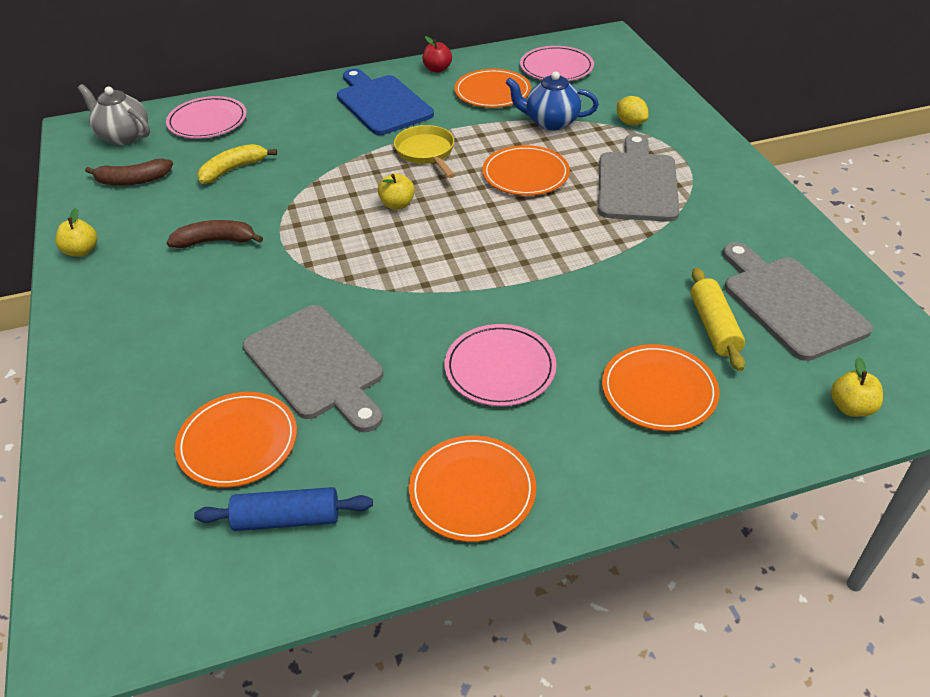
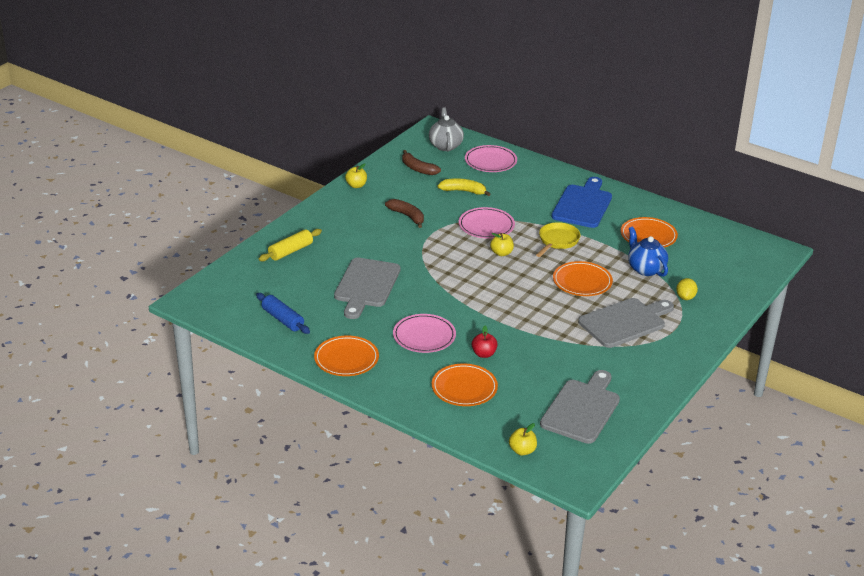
camera: 50 degrees right, 10 degrees down
orange plate [175,392,297,488] -> none
red apple [423,36,452,73] -> red apple moved to [472,326,498,358]
pink plate [520,46,594,81] -> pink plate moved to [459,207,515,239]
yellow rolling pin [691,268,745,371] -> yellow rolling pin moved to [259,229,322,261]

